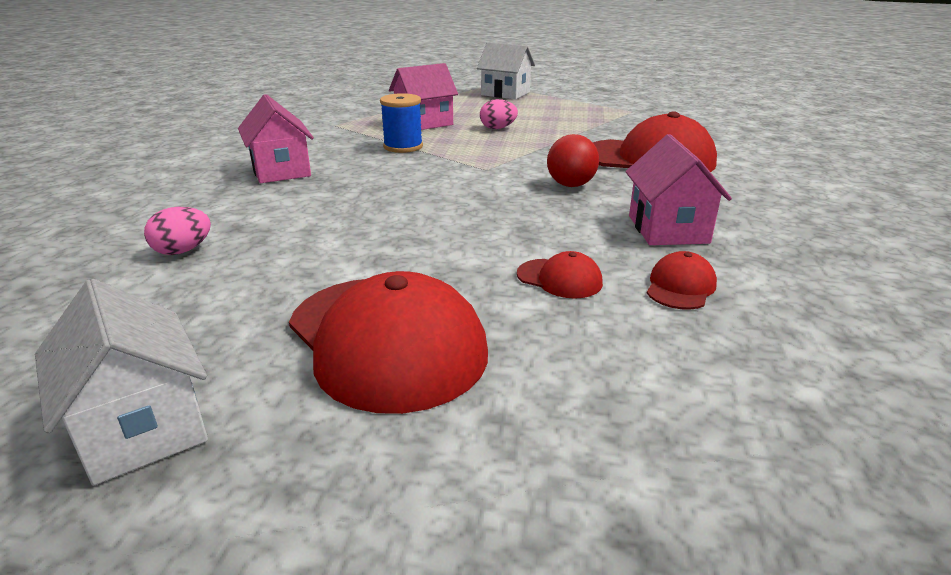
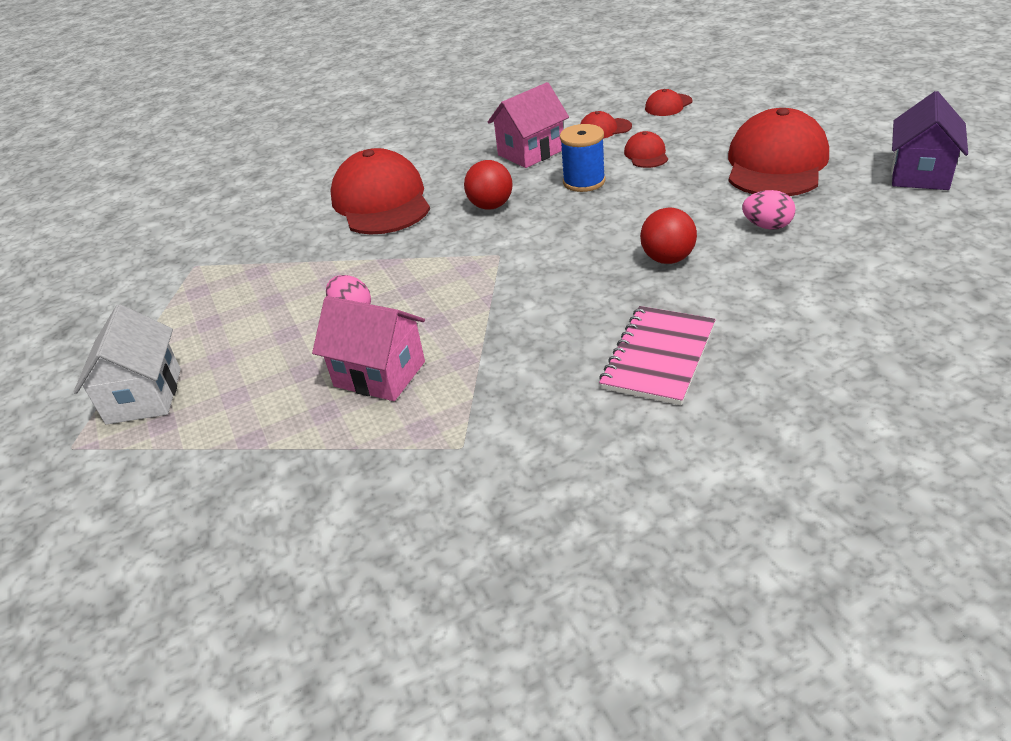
camera: 120 degrees left, 10 degrees up
white house [35,279,208,485] -> purple house [891,91,968,190]
pink egg [144,207,211,255] -> pink egg moved to [742,190,796,230]
pink house [238,94,314,183] -> pink notebook [599,306,716,405]
blue spool [380,93,423,153] -> blue spool moved to [560,124,605,192]
none -> red ball [640,208,697,264]
none -> red cap [645,89,692,116]

